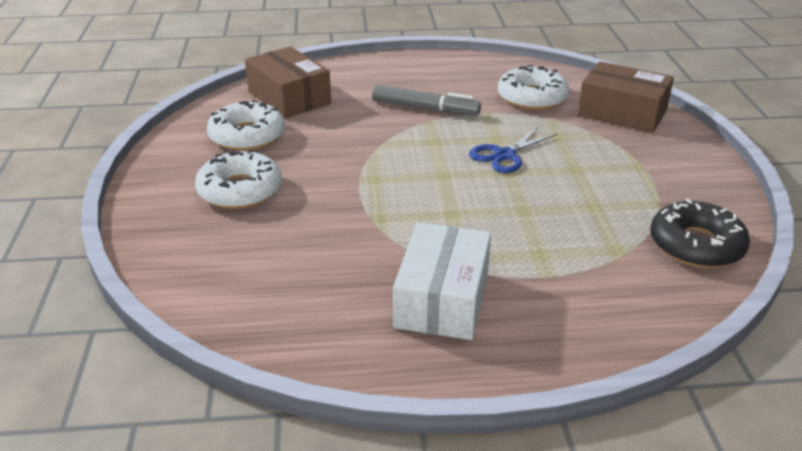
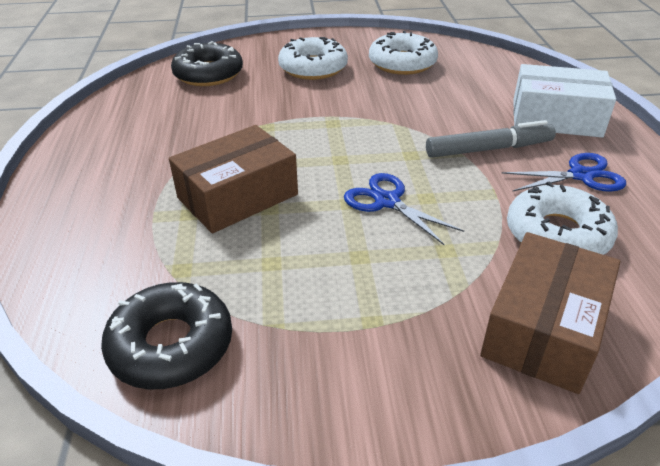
camera: 90 degrees right, 5 degrees up
brown box [245,46,331,119] -> brown box moved to [169,125,298,233]
grey marker [372,85,481,116] -> grey marker turned 120 degrees counterclockwise [426,120,556,158]
white box [393,223,491,340] -> white box moved to [513,64,616,138]
none -> black donut [171,41,243,86]
none -> blue scissors [502,153,626,192]

